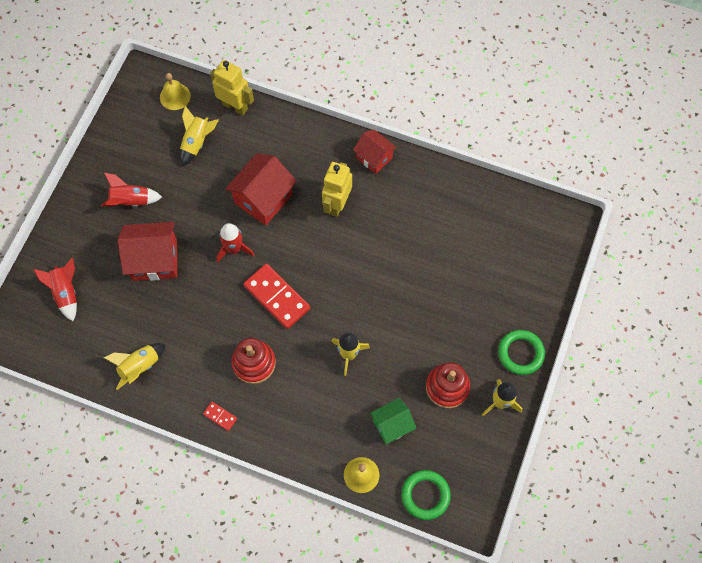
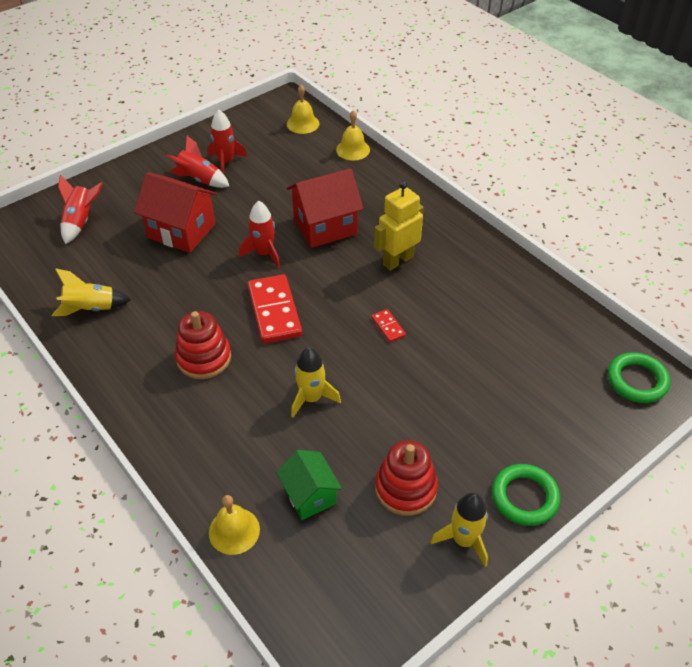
camera: 30 degrees right, 20 degrees down
yellow rocket [180,106,219,167] -> none
red domino [203,402,237,431] -> red domino moved to [372,309,406,342]
yellow robot [210,60,254,116] -> yellow bell [336,110,370,161]
red house [353,129,397,174] -> none
green house [370,398,416,444] -> green house turned 60 degrees clockwise [276,450,342,520]
green ring [401,470,451,520] -> green ring moved to [608,352,670,403]
none -> red rocket [208,110,247,174]

